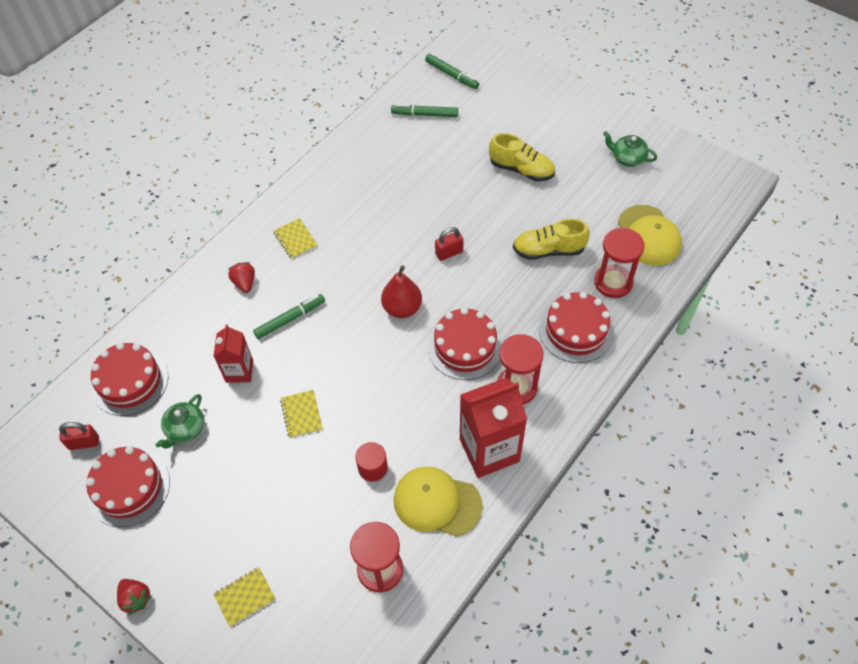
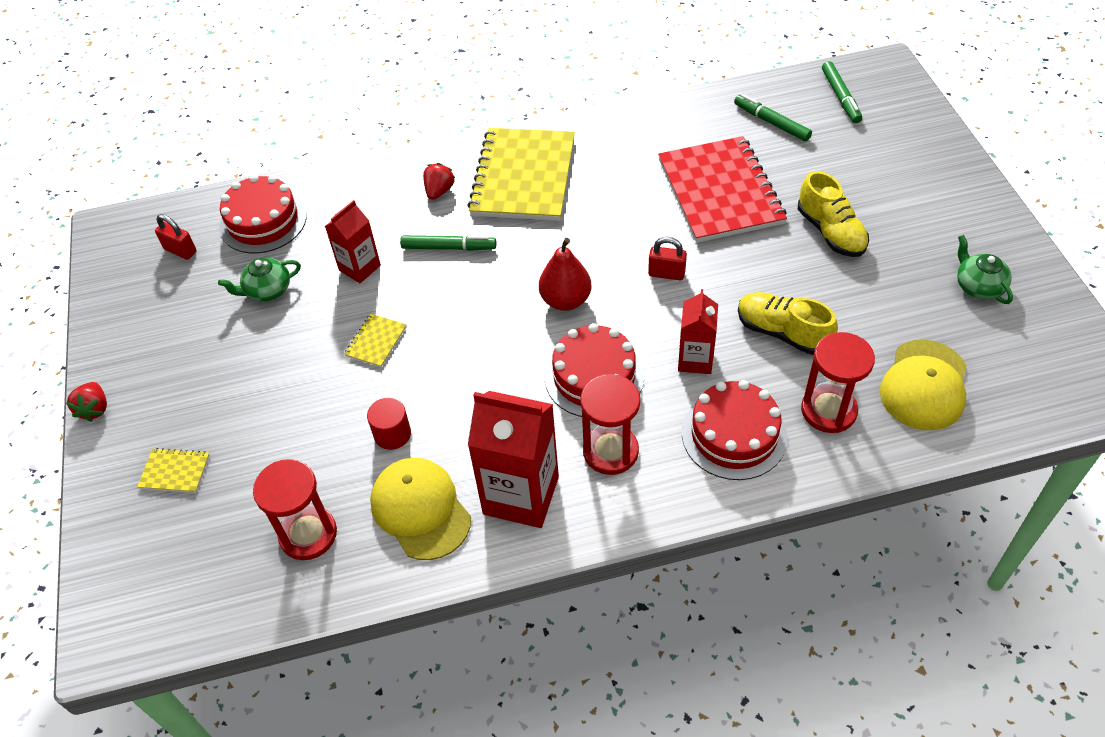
camera: 40 degrees right, 5 degrees down
red cake [86,446,170,527] -> none
yellow notebook [273,218,318,259] -> yellow notebook [467,128,575,221], size x2.43
none -> red notebook [658,136,787,243]
none -> red carton [678,289,718,374]

